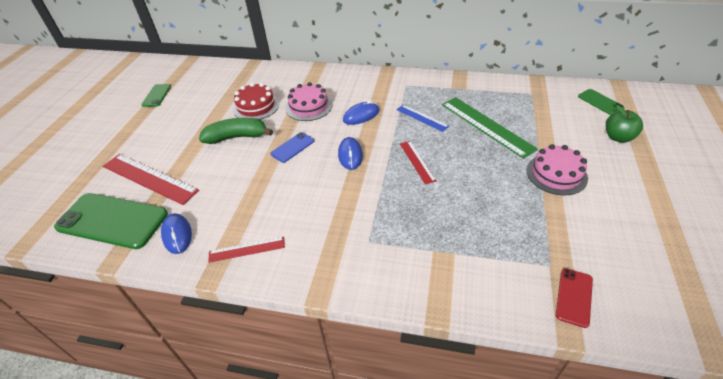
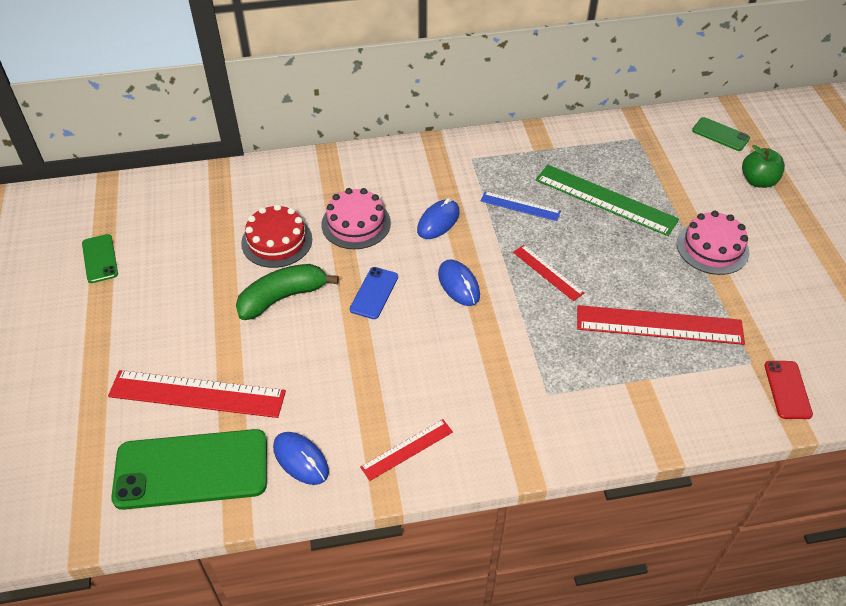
camera: 25 degrees left, 5 degrees up
none -> red ruler [577,305,745,345]

